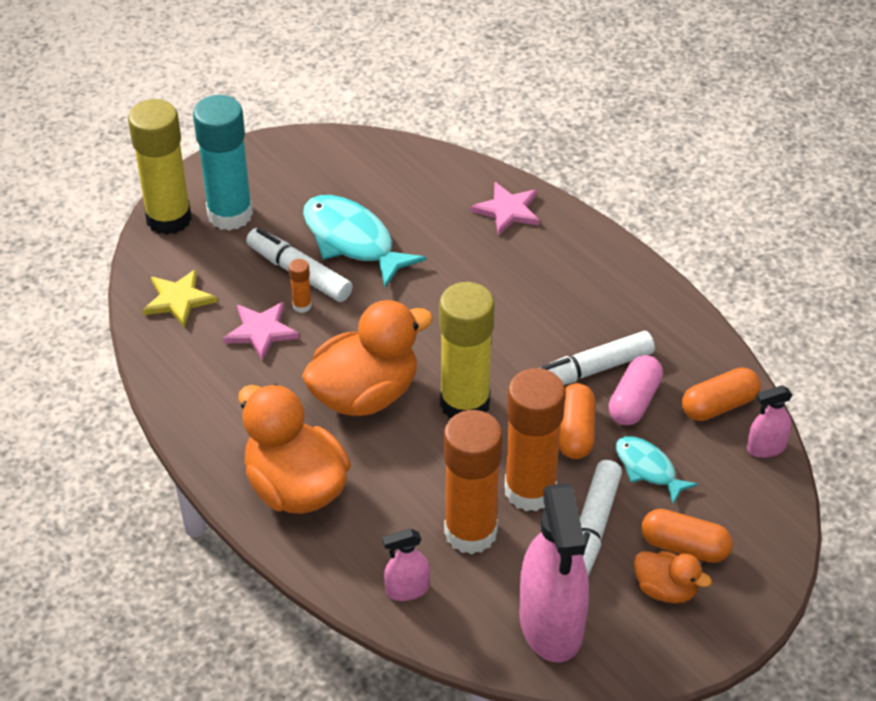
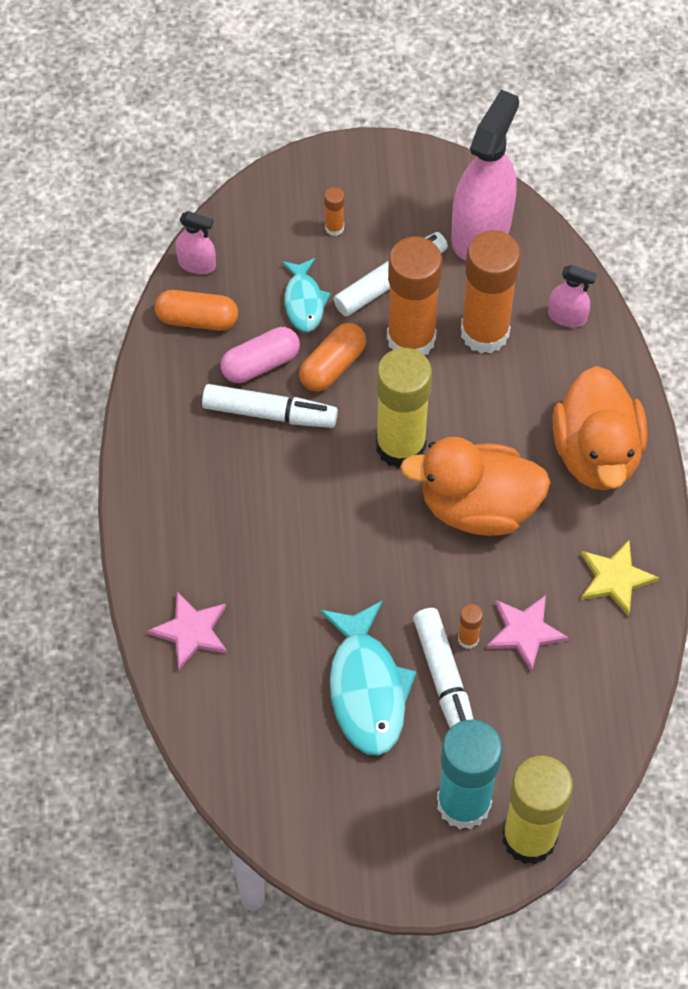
camera: 145 degrees left, 15 degrees up
yellow star [142,269,217,328] -> yellow star moved to [581,540,659,617]
orange duck [634,551,712,603] -> none
orange capsule [641,509,733,563] -> orange glue stick [324,187,345,236]

